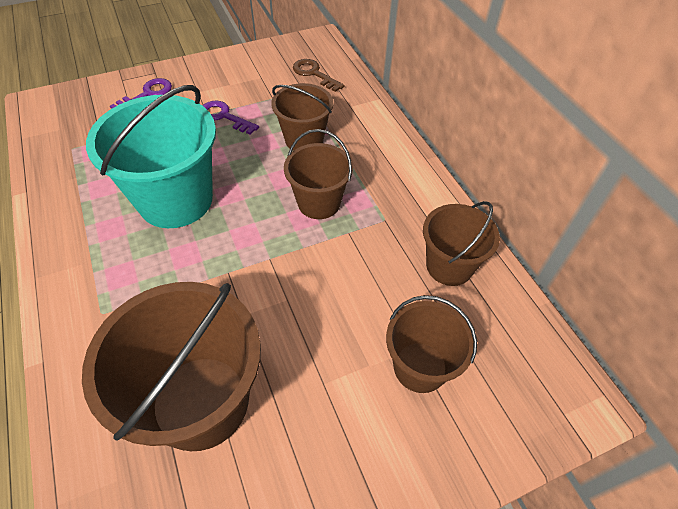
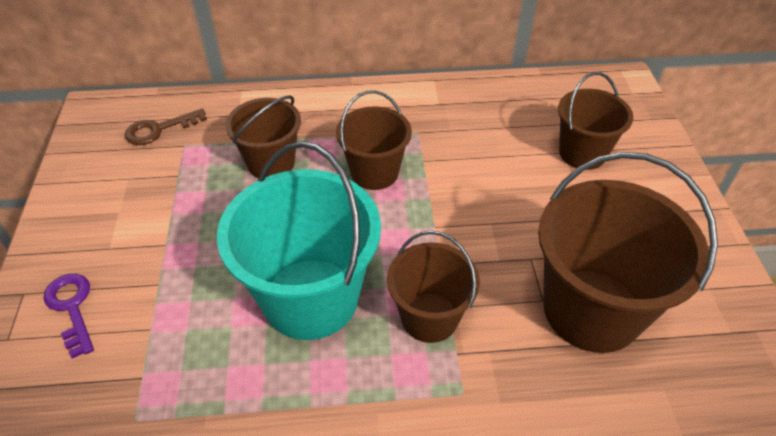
camera: 70 degrees left, 5 degrees down
purple key [202,101,259,135] -> none
brown bucket [423,201,500,286] -> brown bucket moved to [387,230,480,343]

